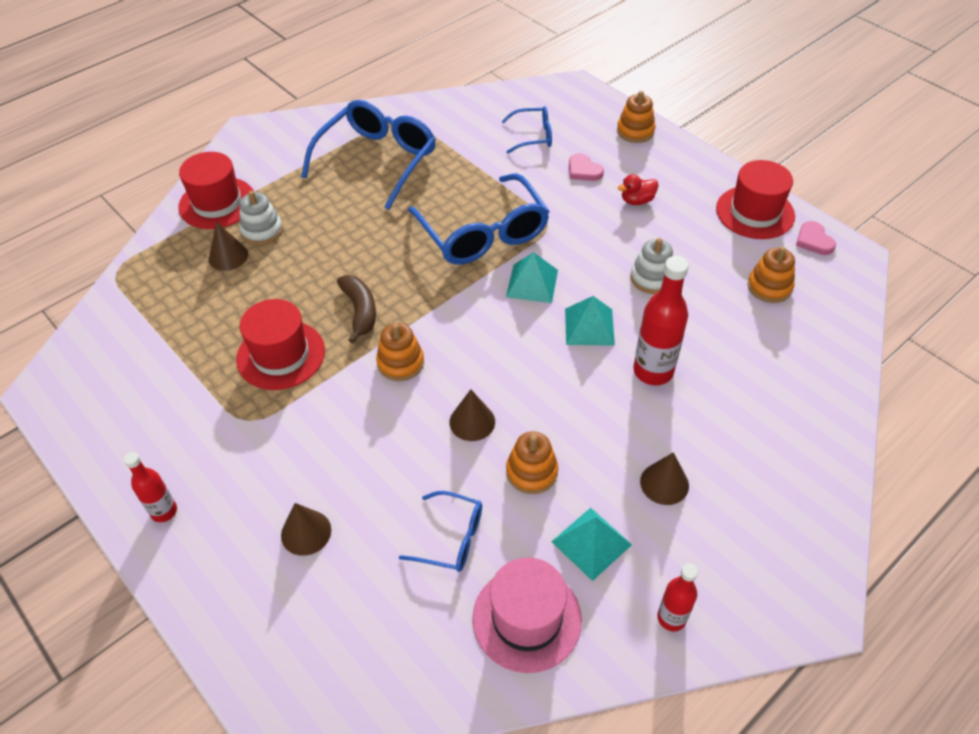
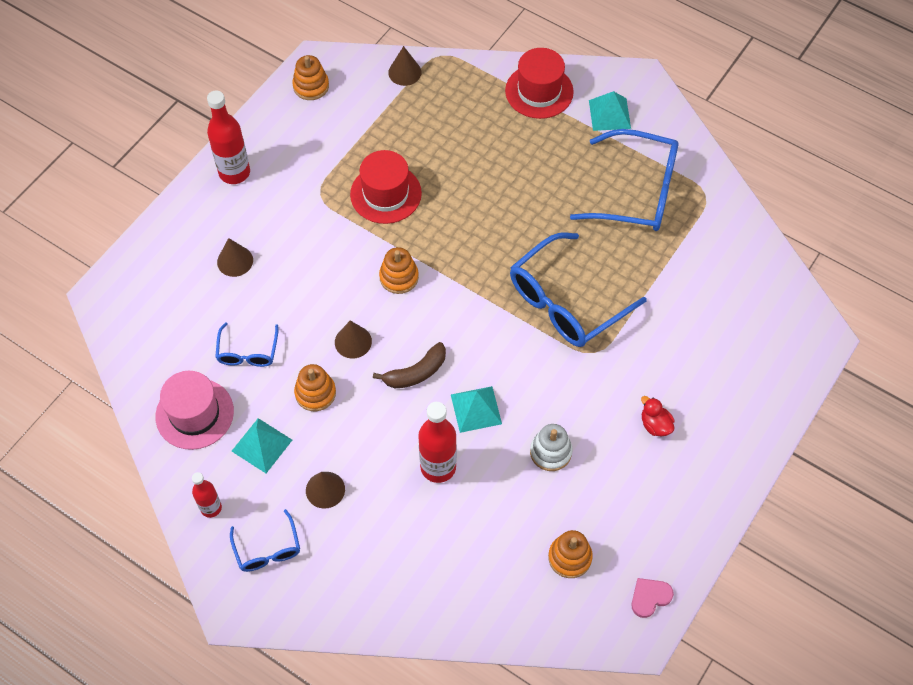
camera: 75 degrees right, 10 degrees up
red bottle [124,452,177,522] -> red bottle [207,90,250,184], size x1.69
brown cone [209,222,248,271] -> brown cone moved to [388,46,421,86]
white stacking toy [239,191,283,245] -> none
brown banana [337,275,376,343] -> brown banana moved to [373,342,446,388]
blue glasses [502,106,552,154] -> blue glasses moved to [230,509,300,572]
turquoise pyramid [506,252,558,303] -> turquoise pyramid moved to [589,91,631,131]
pink heart [569,153,604,181] -> none
orange stacking toy [617,91,655,143] -> orange stacking toy moved to [292,55,329,100]
red hat [716,160,795,239] -> none

